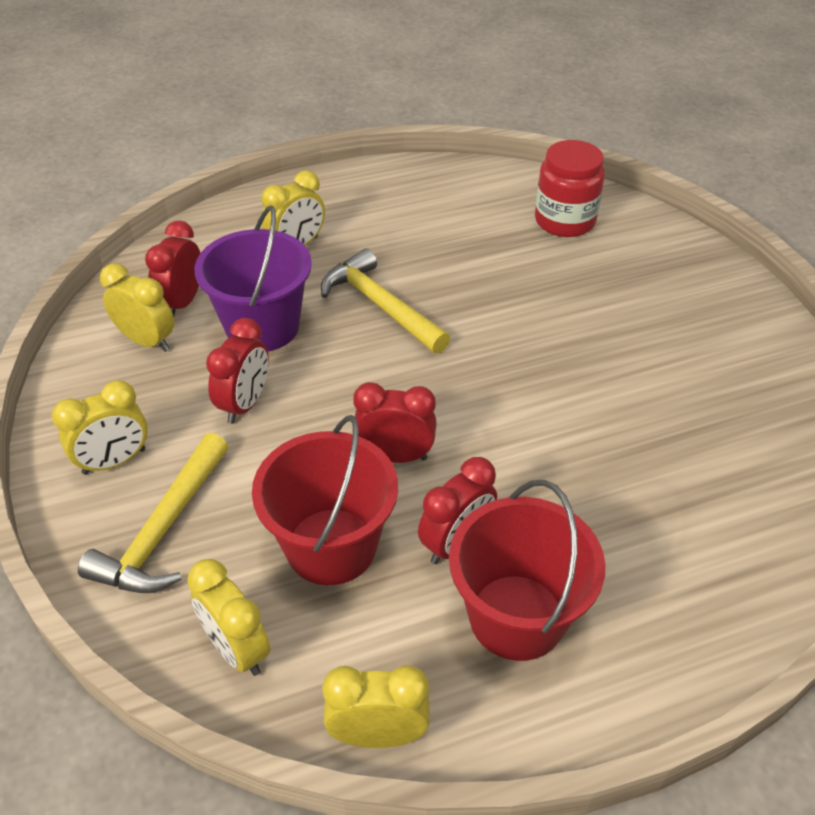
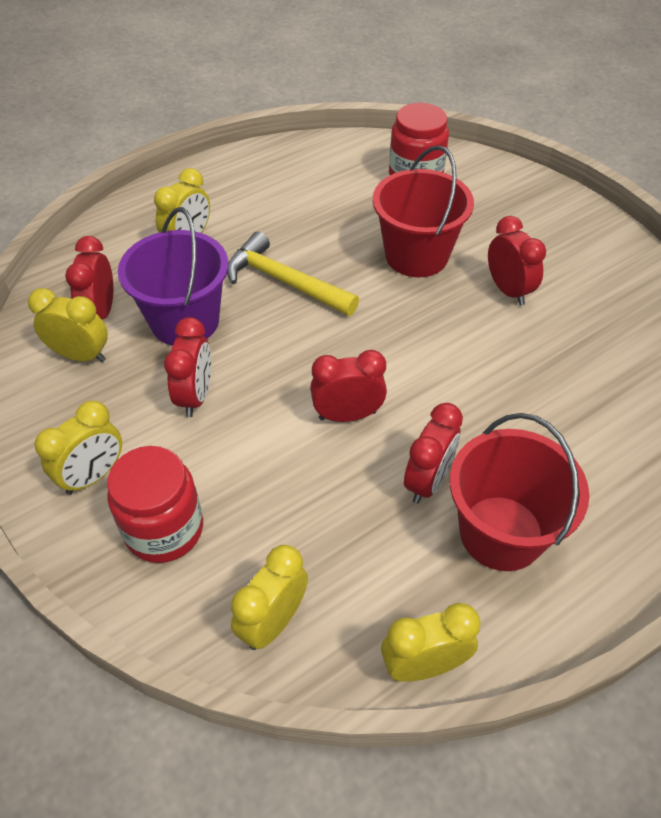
camera: 15 degrees left, 5 degrees up
yellow hammer [78,433,228,593] -> red jar [107,446,203,563]
yellow clock [187,559,271,676] -> yellow clock turned 90 degrees clockwise [231,545,308,650]
red bucket [252,415,398,585] -> red bucket moved to [373,145,474,277]
none -> red clock [488,216,546,306]

